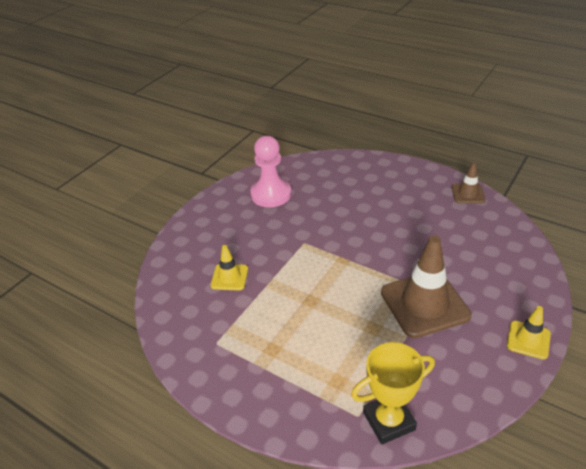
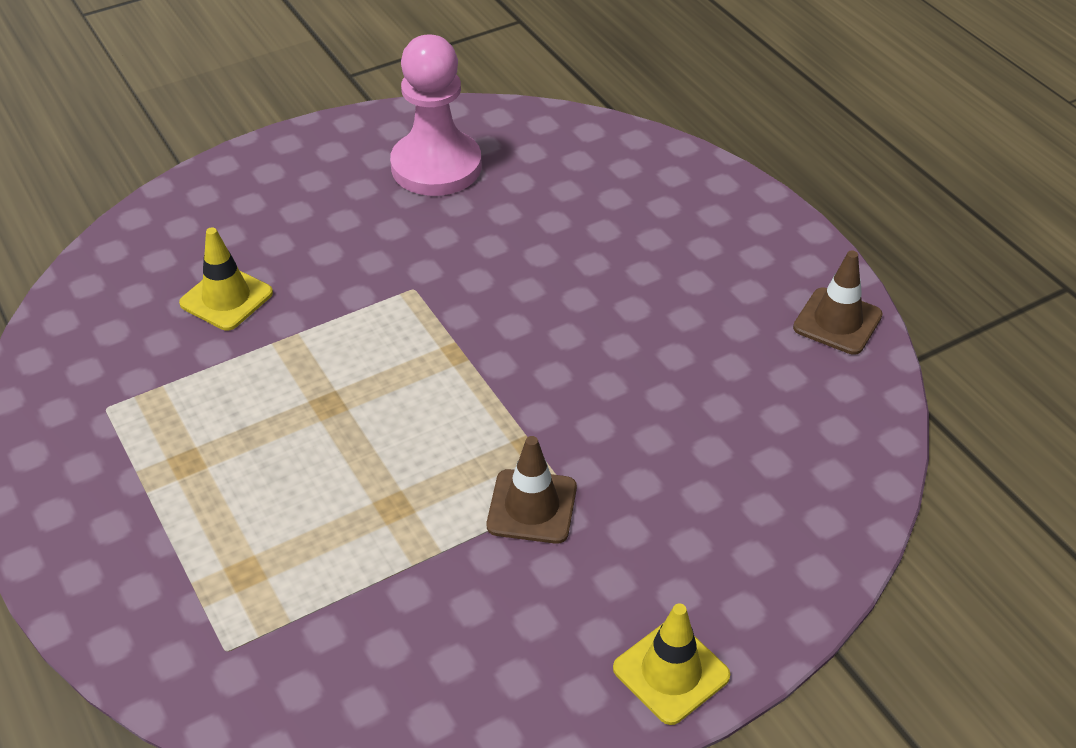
camera: 25 degrees right, 5 degrees up
yellow trophy [351,342,435,444] -> none
brown traffic cone [381,235,471,338] -> brown traffic cone [487,436,577,544], size x0.51

